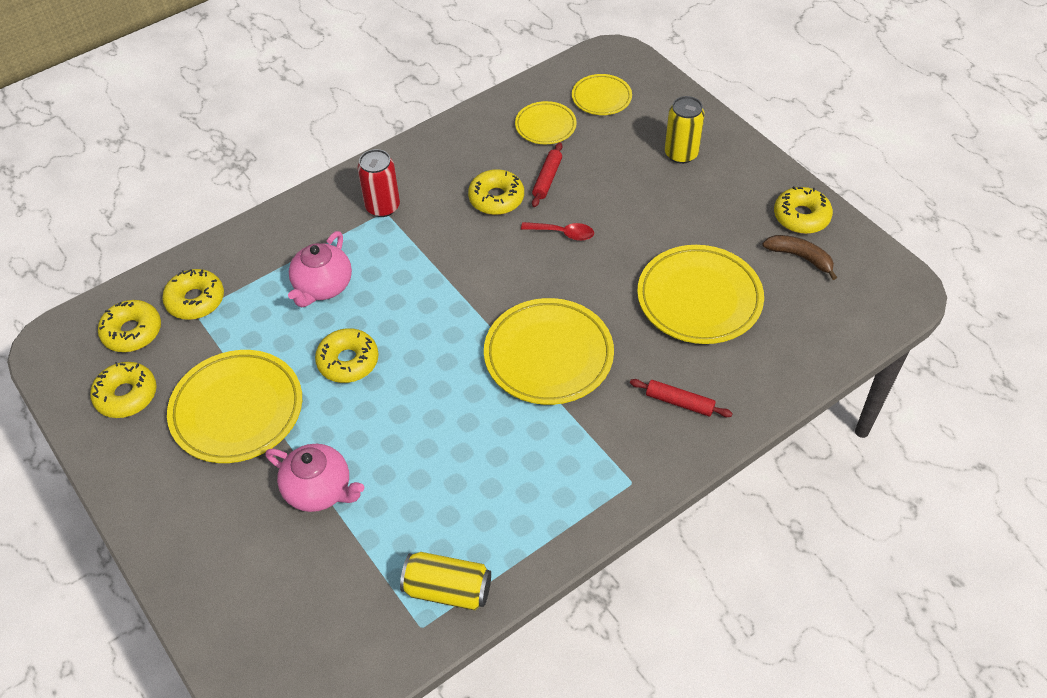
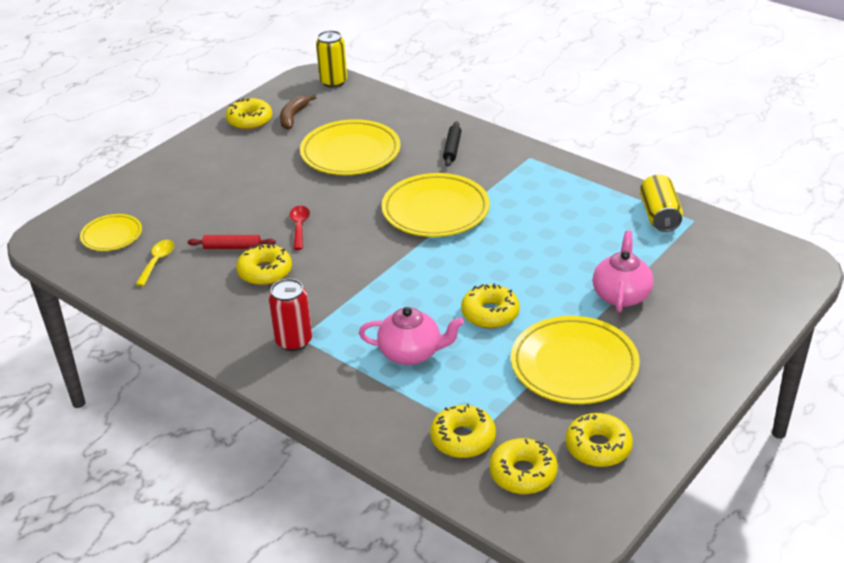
camera: 105 degrees left, 15 degrees down
yellow plate [515,101,577,144] -> yellow spoon [136,240,174,286]
red rolling pin [630,379,733,417] -> black rolling pin [443,121,461,167]
yellow can [665,96,705,164] -> yellow can moved to [316,30,347,88]

